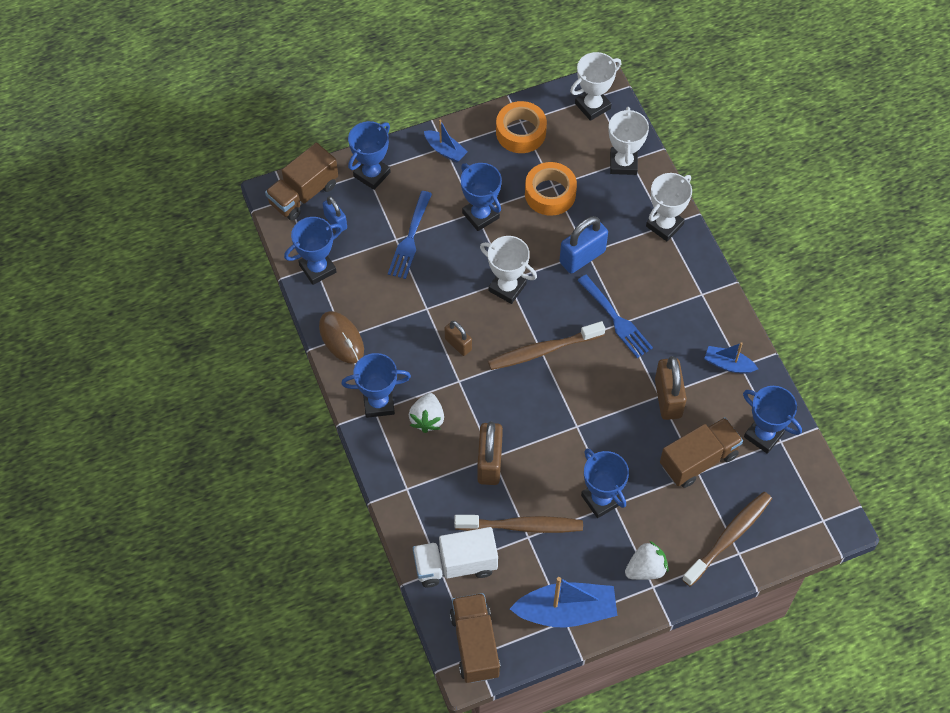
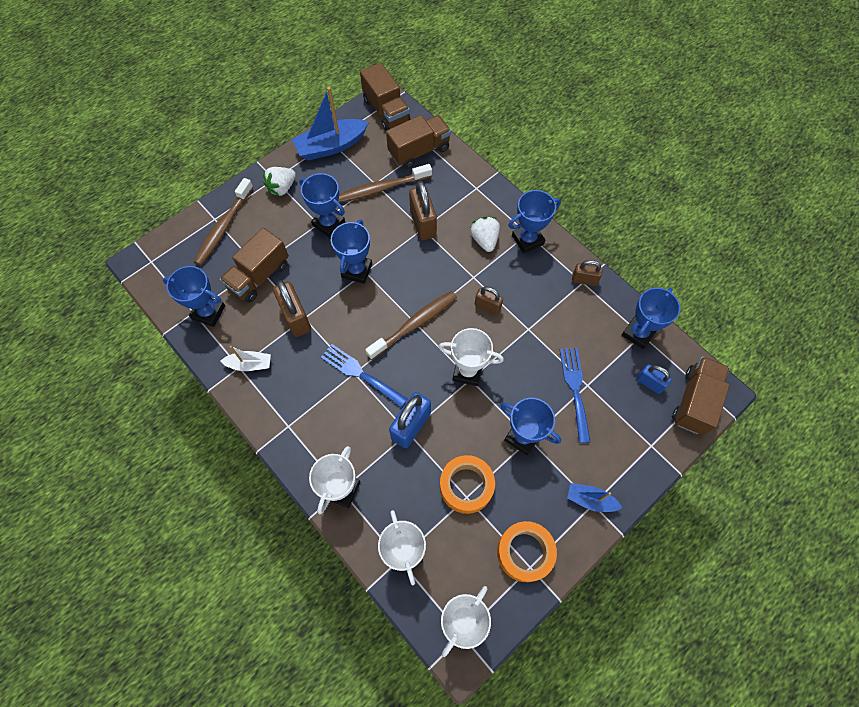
camera: 160 degrees right, 5 degrees up
brown mouse [319,311,364,364] -> brown padlock [572,260,603,286]
blue trophy [348,121,391,190] -> blue trophy moved to [331,219,372,284]
white truck [413,527,498,588] -> brown truck [386,115,451,169]
blue boat [704,342,758,374] -> white boat [221,346,271,371]

